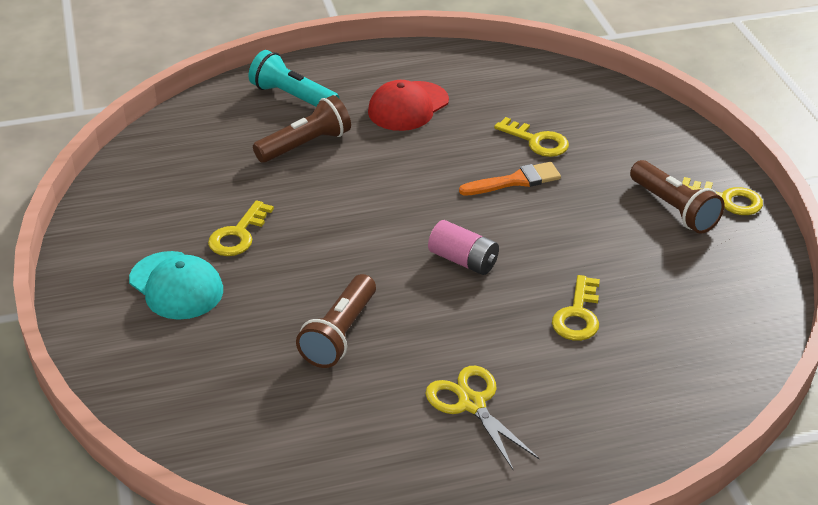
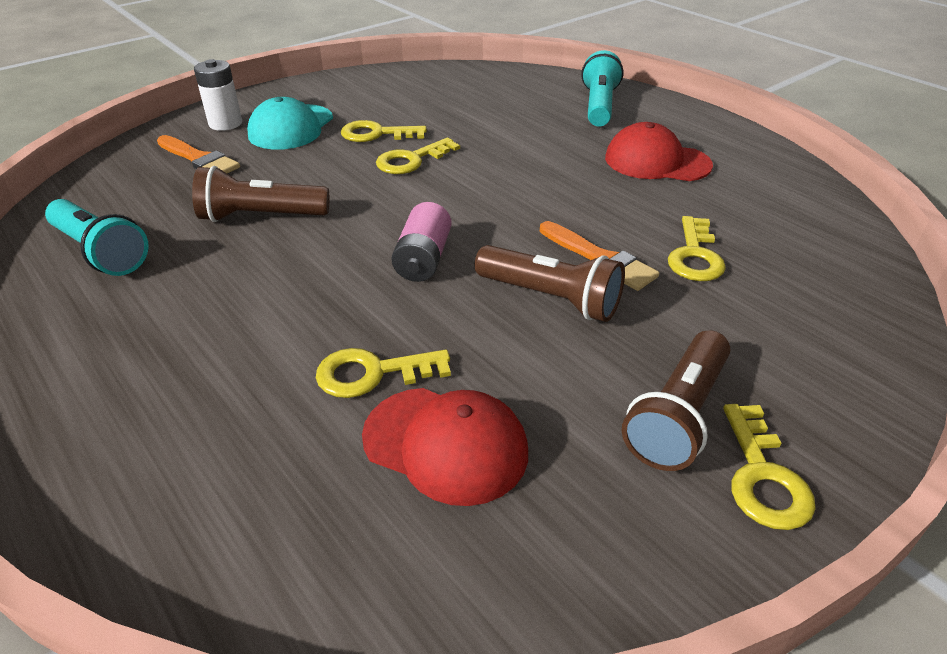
camera: 65 degrees right, 0 degrees up
brown flashlight [253,95,351,163] -> brown flashlight moved to [475,245,625,322]
yellow scissors [425,366,540,471] -> none
none -> turquoise flashlight [45,199,149,276]
none -> orange brush [157,135,240,173]
none -> white battery [194,59,242,131]
none -> red cap [362,388,528,506]
none -> yellow key [376,137,460,174]

